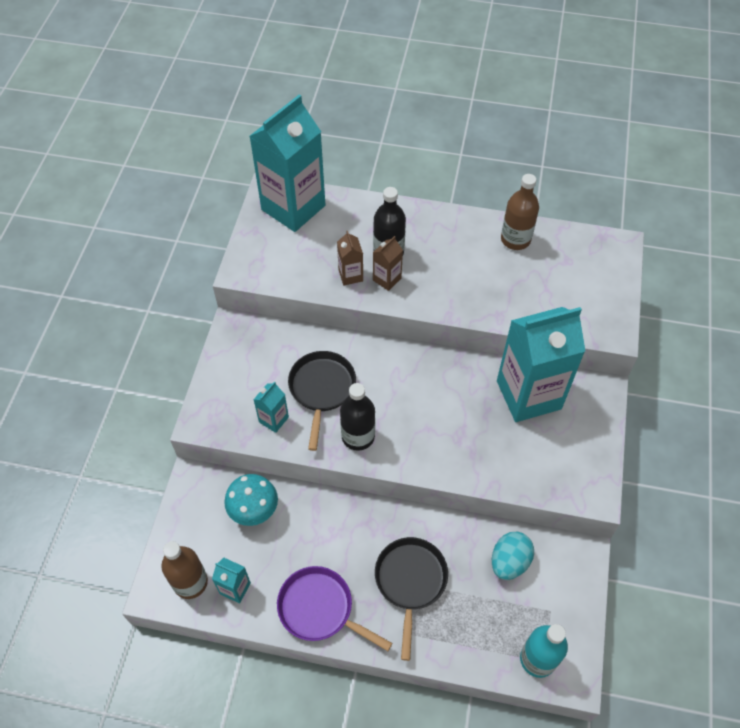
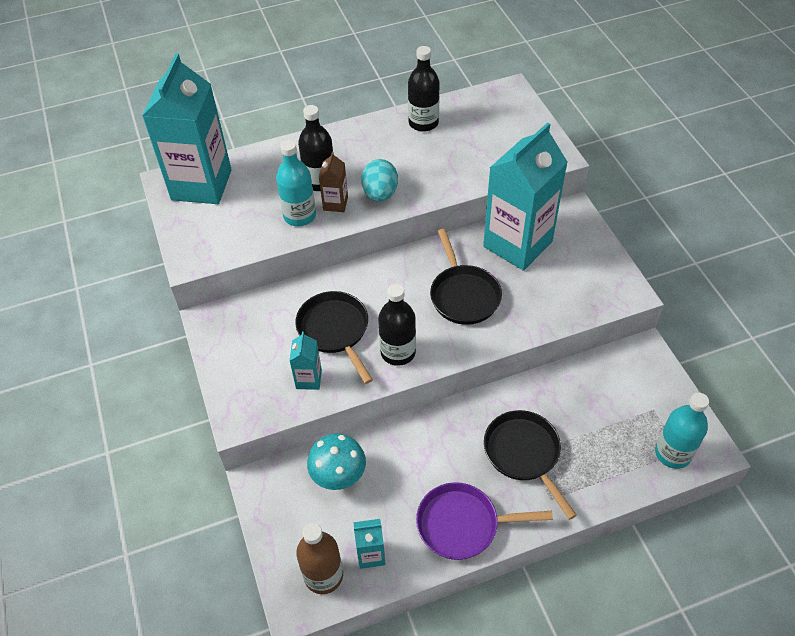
camera: 30 degrees left, 5 degrees down
brown carton [337,231,363,286] -> turquoise bottle [276,140,316,226]
turquoise egg [492,532,534,580] -> turquoise egg moved to [361,159,398,202]
brown bottle [501,174,539,250] -> black bottle [408,46,439,132]
none -> black pan [430,229,502,325]

